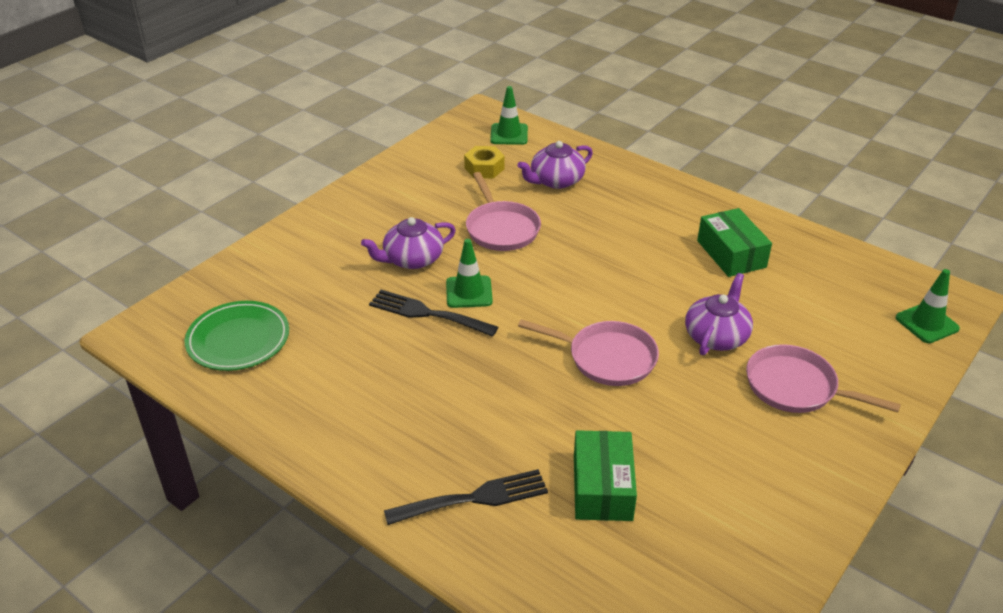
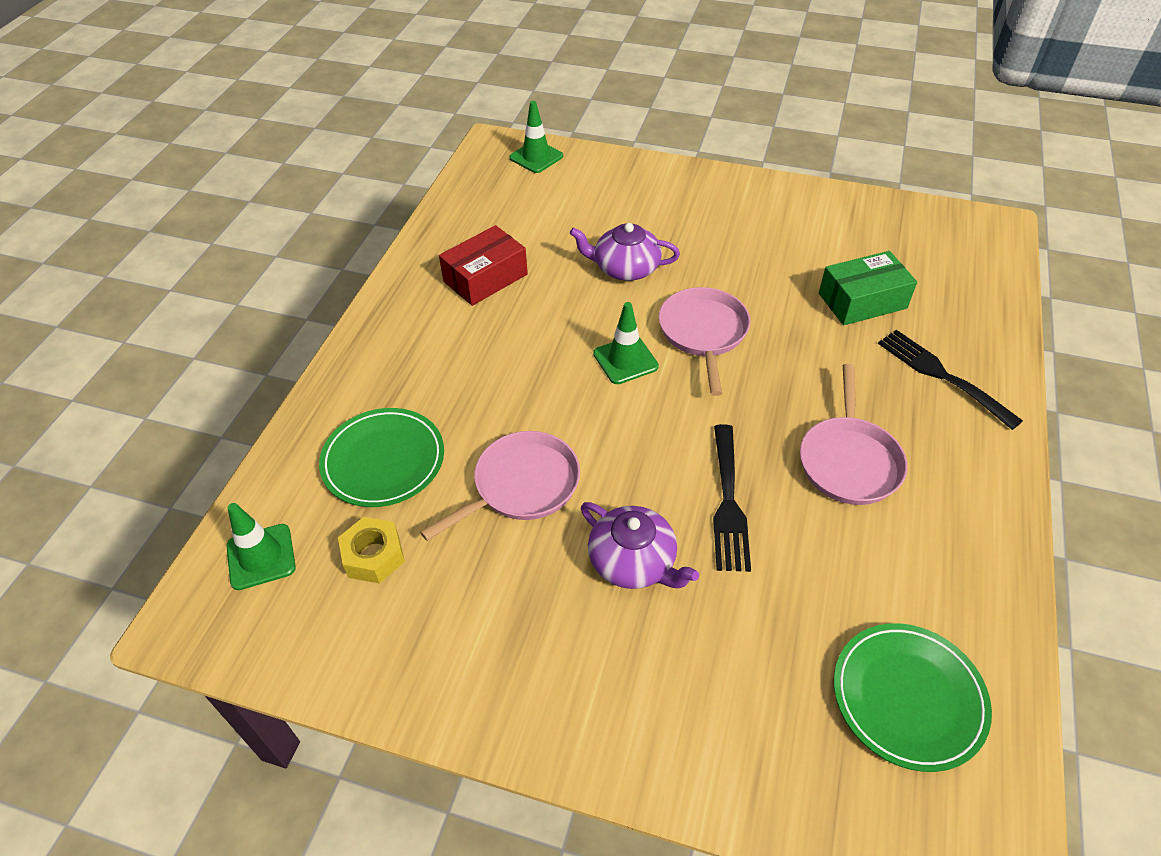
camera: 110 degrees left, 10 degrees up
green traffic cone [446,239,493,308] -> green traffic cone moved to [593,302,659,384]
purple teapot [517,141,593,189] -> green plate [319,408,444,507]
green box [697,208,772,277] -> red box [439,225,528,306]
pink pan [746,344,901,413] -> pink pan moved to [800,364,907,505]

